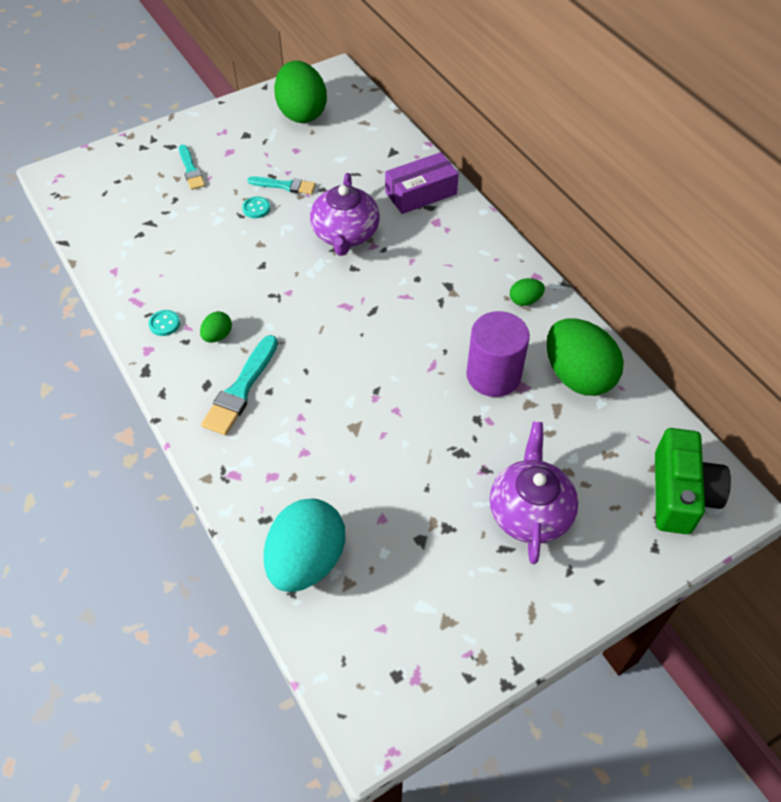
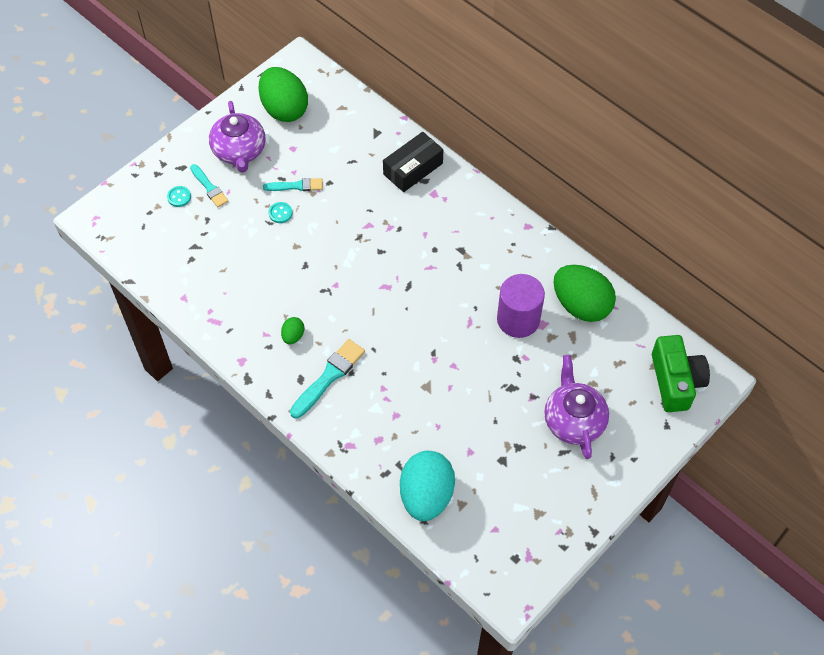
camera: 15 degrees left, 5 degrees up
turquoise button [149,310,180,336] -> turquoise button moved to [167,186,191,207]
turquoise brush [201,335,278,435] -> turquoise brush turned 150 degrees counterclockwise [290,339,365,418]
purple teapot [310,173,380,256] -> purple teapot moved to [209,101,266,173]
purple box [385,152,459,214] -> black box [383,132,443,192]
green egg [510,278,545,306] -> none

